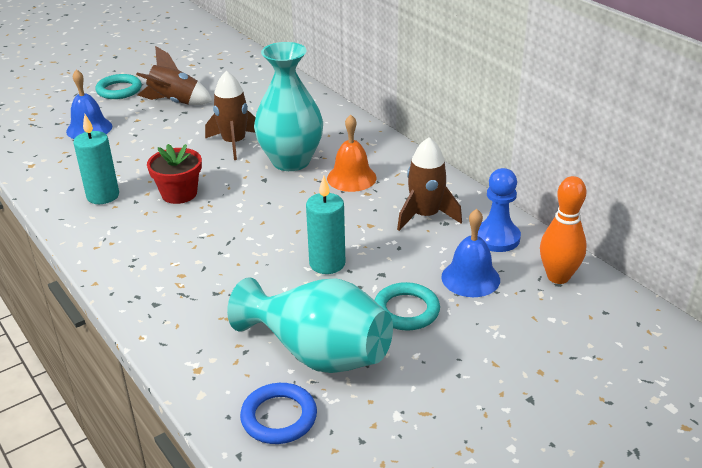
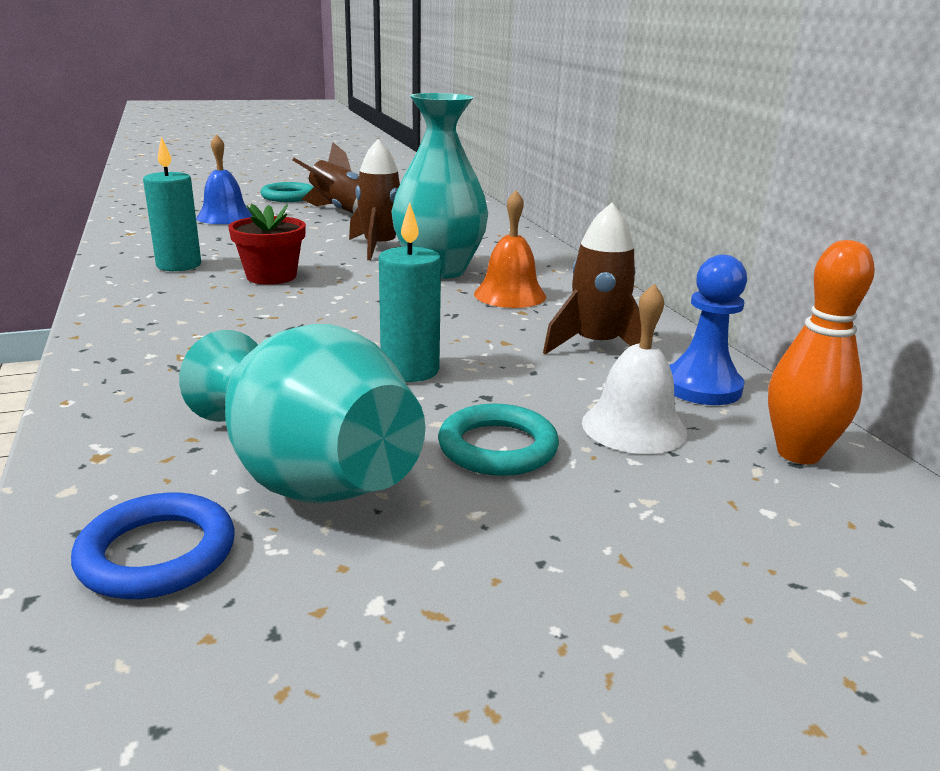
camera: 15 degrees right, 10 degrees down
blue bell [441,209,500,297] -> white bell [582,284,687,454]

